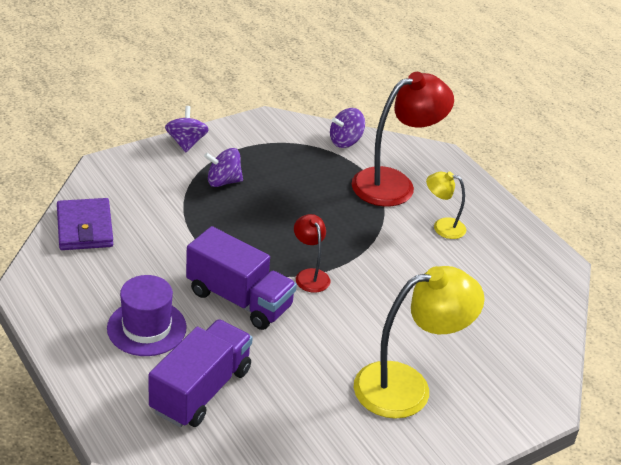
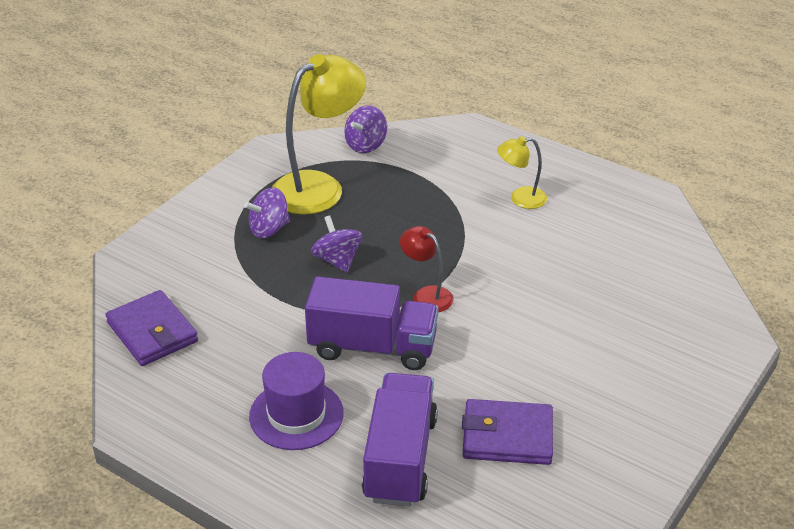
camera: 20 degrees left, 0 degrees up
purple spinning top [165,106,209,152] -> purple spinning top moved to [311,216,363,273]
red lamp [352,72,454,207] -> none
yellow lamp [354,266,485,419] -> yellow lamp moved to [272,54,366,215]
none -> purple wallet [462,399,553,465]

